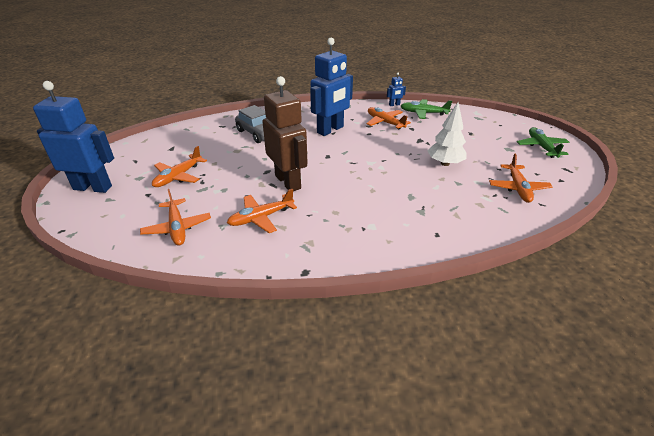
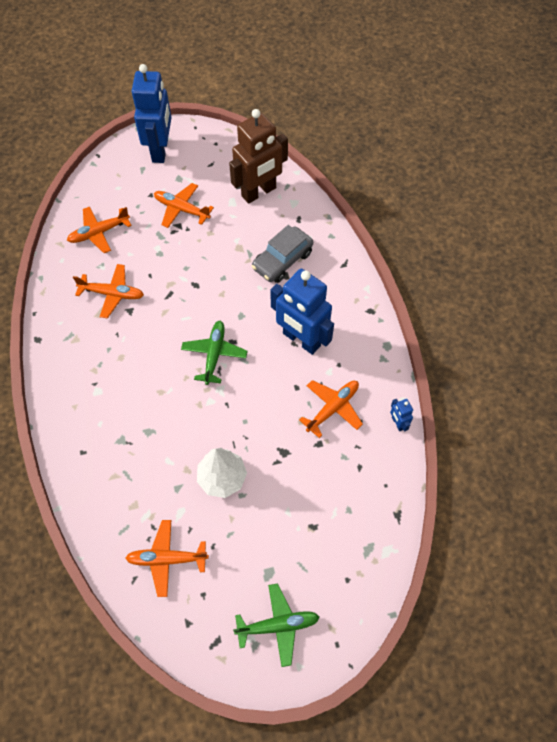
camera: 85 degrees right, 25 degrees up
orange plane [227,189,297,233] -> orange plane turned 135 degrees clockwise [73,264,144,319]
brown robot [262,76,308,191] -> brown robot moved to [229,109,288,204]
green plane [401,99,452,119] -> green plane moved to [181,320,247,385]

